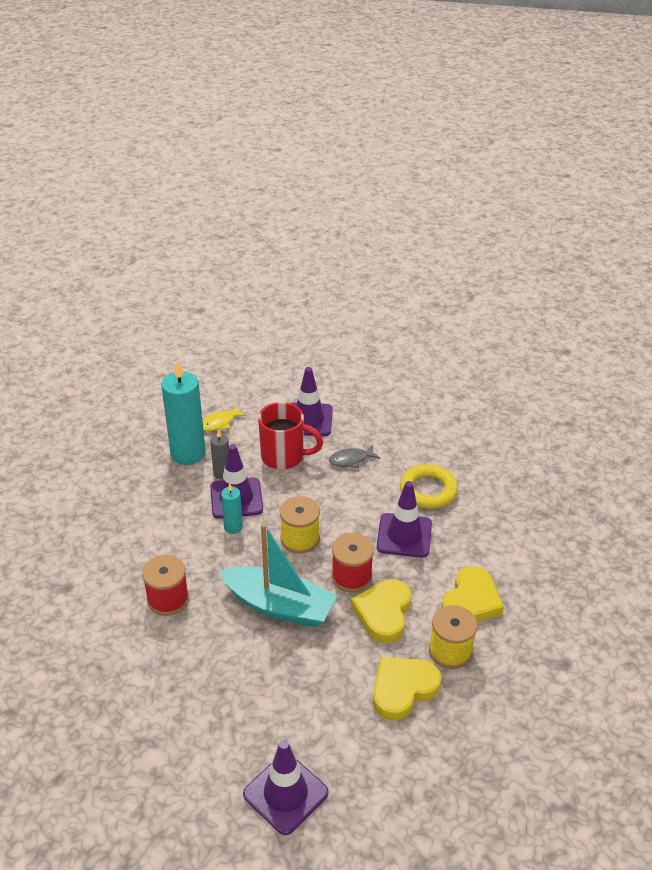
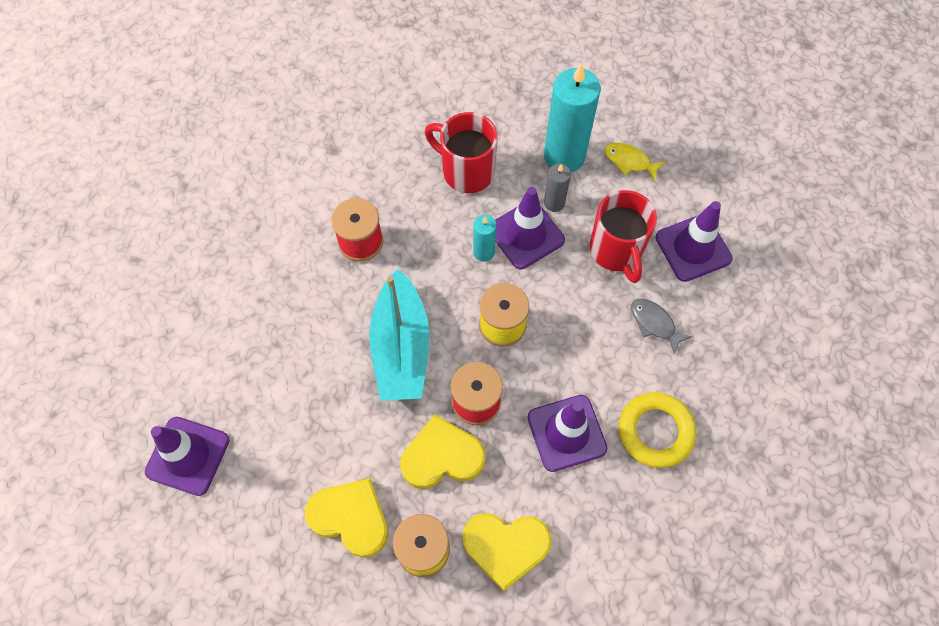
camera: 65 degrees right, 25 degrees up
none -> red mug [425,112,498,193]

